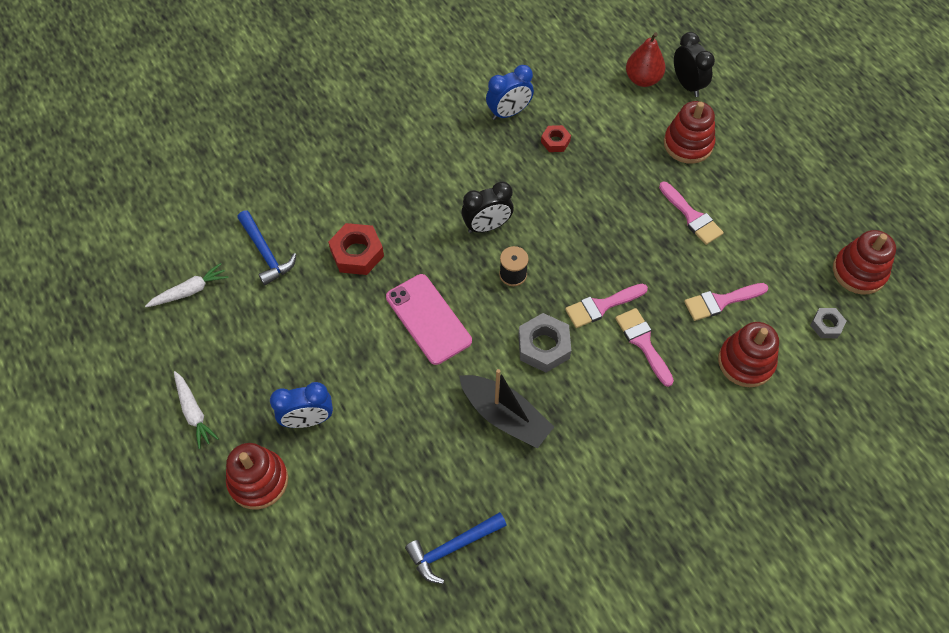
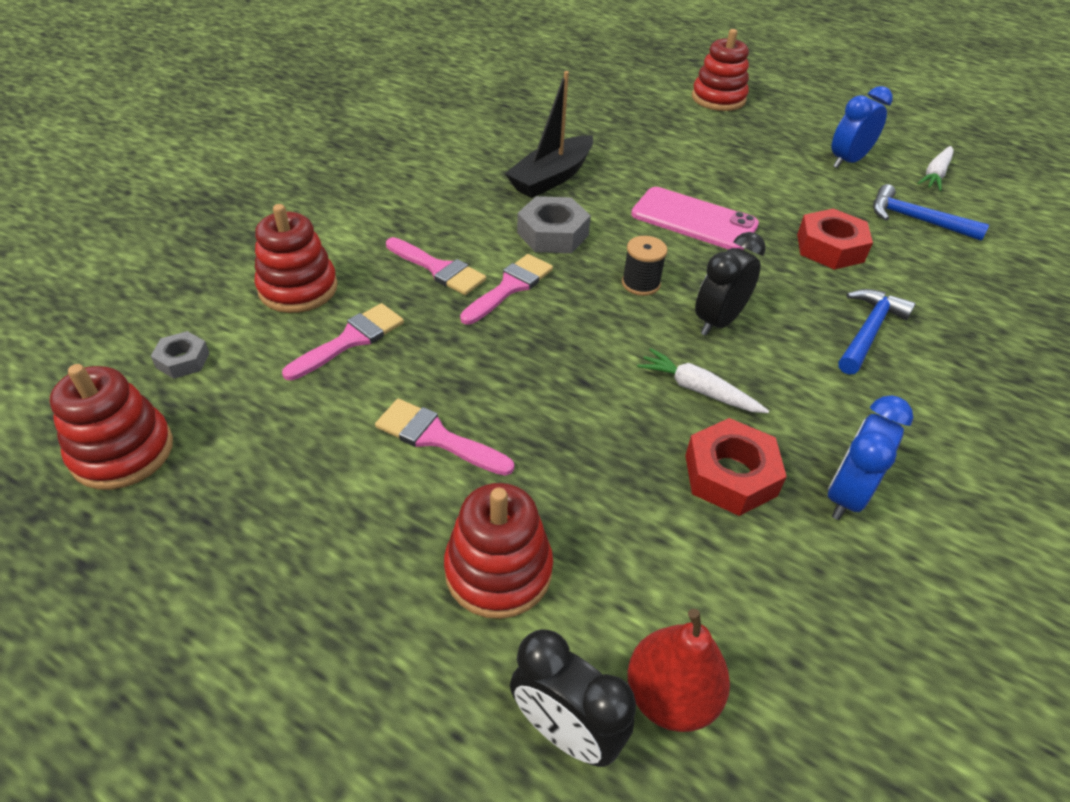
camera: 150 degrees right, 15 degrees down
white carrot [174,371,219,449] -> white carrot moved to [637,348,769,413]
blue clock [270,382,333,428] -> blue clock moved to [832,86,893,168]
blue hammer [405,512,507,584] -> blue hammer moved to [838,289,916,375]
black boat [459,369,554,448] -> black boat turned 60 degrees counterclockwise [505,71,593,198]
red nut [541,125,571,152] -> red nut [685,418,787,516], size x1.72

